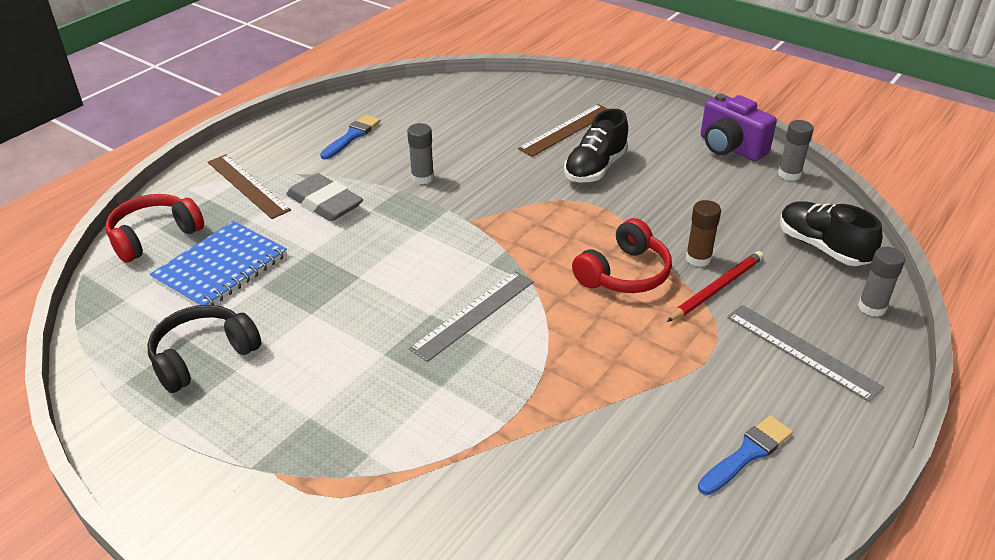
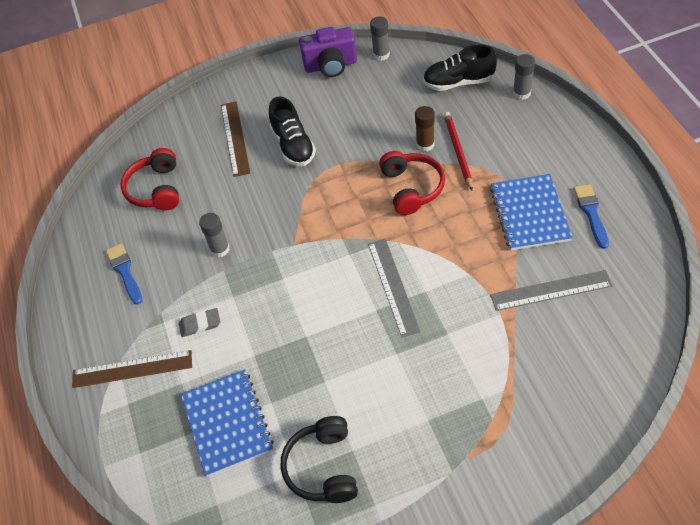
camera: 50 degrees left, 15 degrees up
red headphones [105,194,204,263] -> red headphones moved to [120,148,179,211]
grey eraser [286,173,363,221] -> grey eraser [179,308,220,337], size x0.58
grey ruler [727,305,884,402] -> grey ruler moved to [490,270,613,311]
none -> blue notebook [490,174,573,251]

